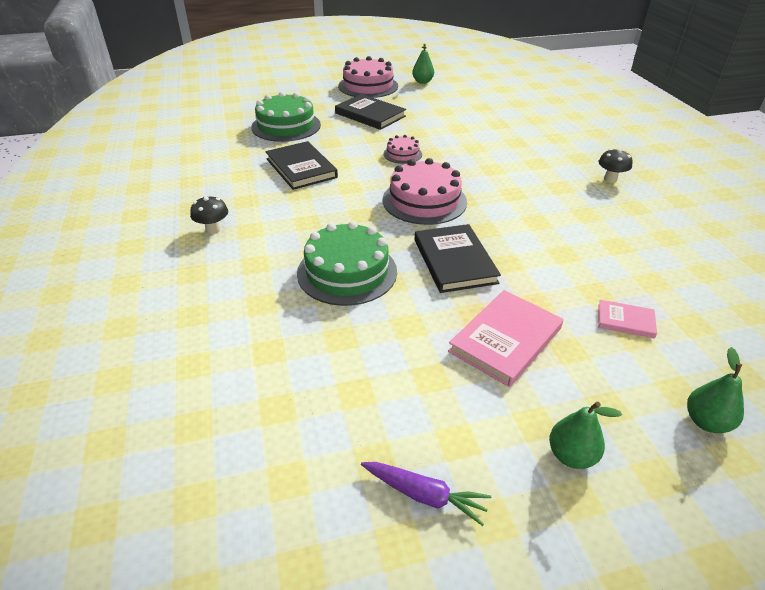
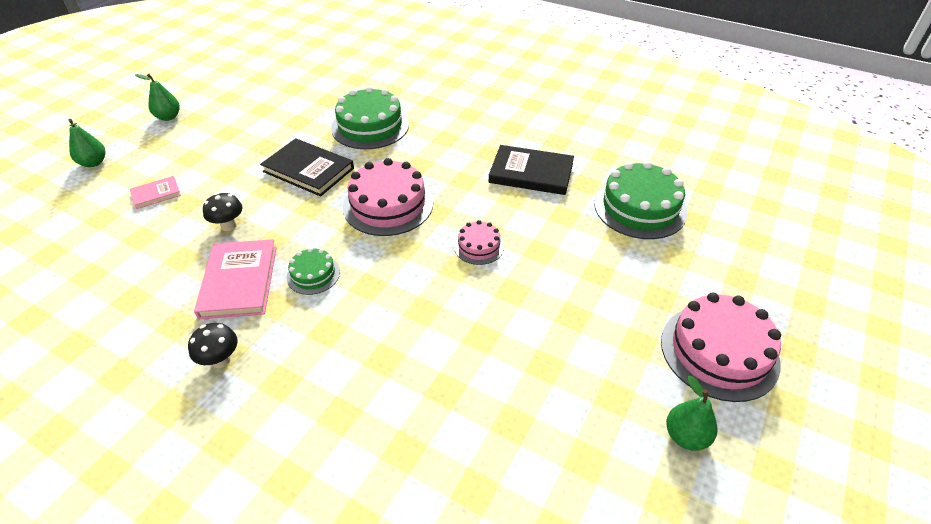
camera: 135 degrees right, 5 degrees up
black mushroom [190,196,228,234] -> black mushroom moved to [203,193,242,231]
black book [335,94,406,130] -> none
purple carrot [361,462,491,526] -> none
pink book [448,290,564,387] -> pink book moved to [194,239,277,319]
none -> green cake [287,247,340,295]

